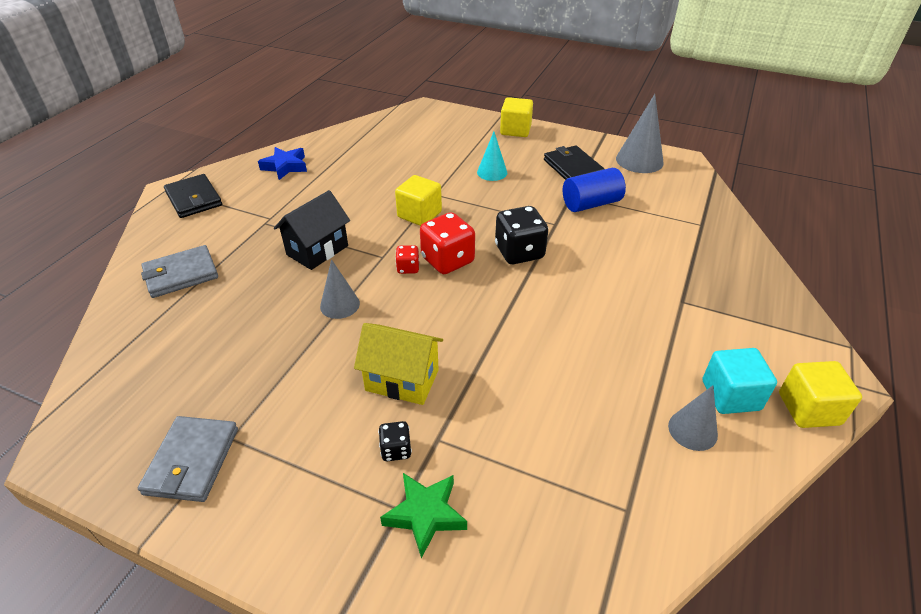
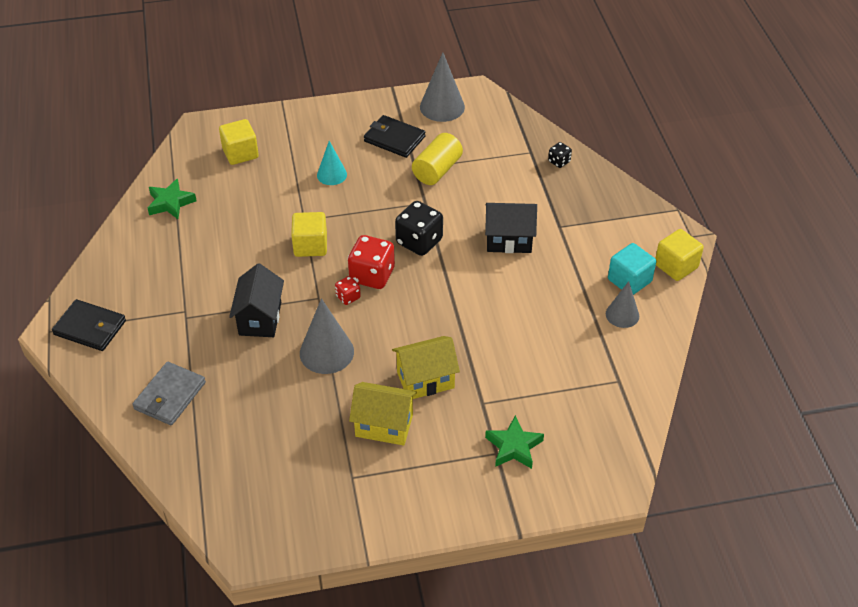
camera: 35 degrees left, 5 degrees up
grey wallet [138,416,238,502] -> none
blue star [258,147,307,180] -> none
grey cone [320,259,360,319] -> grey cone [300,298,354,374], size x1.58
black dice [378,421,412,461] -> black dice moved to [548,142,572,168]
yellow cube [500,97,533,137] -> yellow cube moved to [219,119,259,165]
blue cylinder [563,168,626,212] -> yellow cylinder [412,133,463,185]
none -> green star [148,179,197,219]
none -> yellow house [349,382,417,446]
none -> black house [485,203,537,253]

